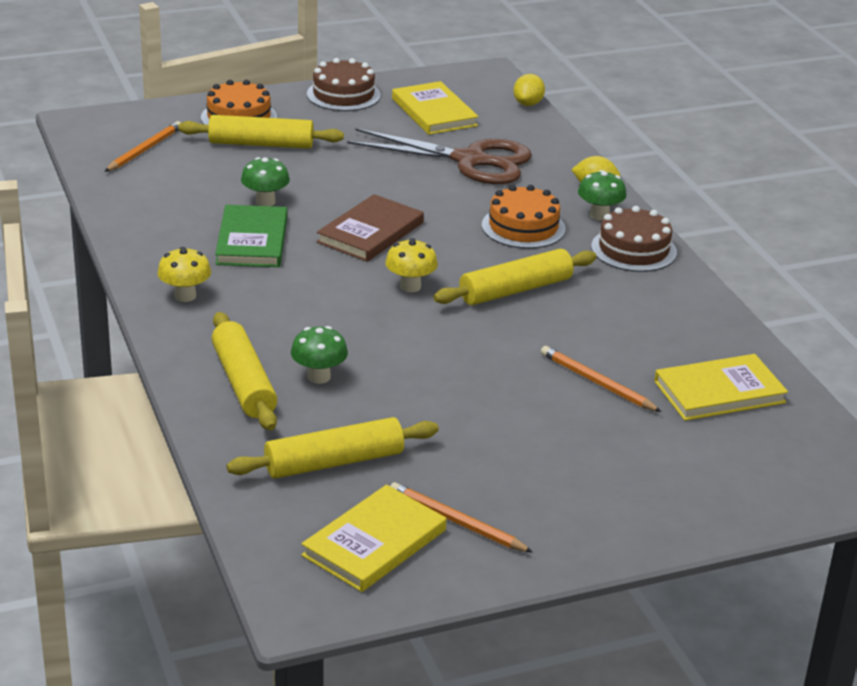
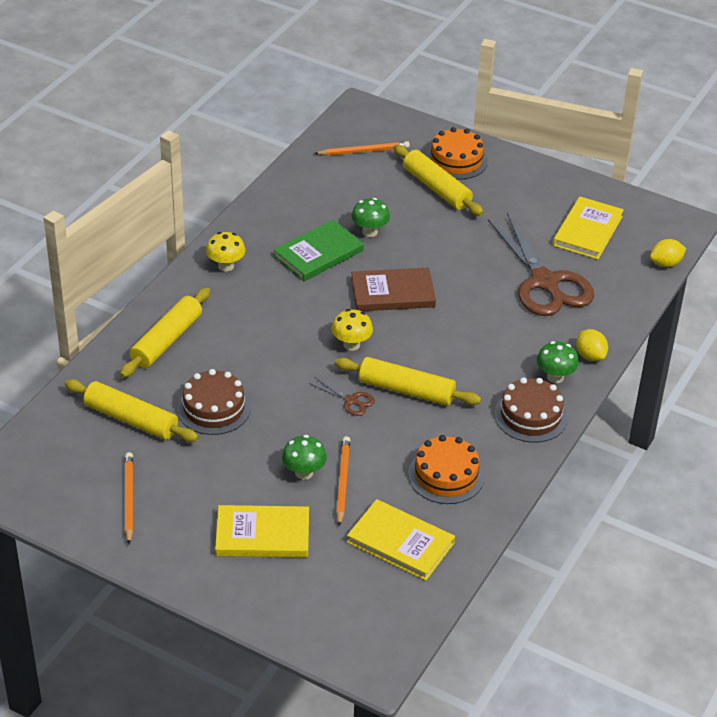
camera: 50 degrees right, 10 degrees up
green mushroom [291,326,348,384] -> green mushroom moved to [282,435,327,480]
yellow book [301,484,446,592] -> yellow book moved to [215,505,309,558]
brown cake [307,58,381,111] -> brown cake moved to [177,369,251,435]
orange cake [482,185,566,249] -> orange cake moved to [408,435,484,504]
none -> brown scissors [309,377,375,416]

